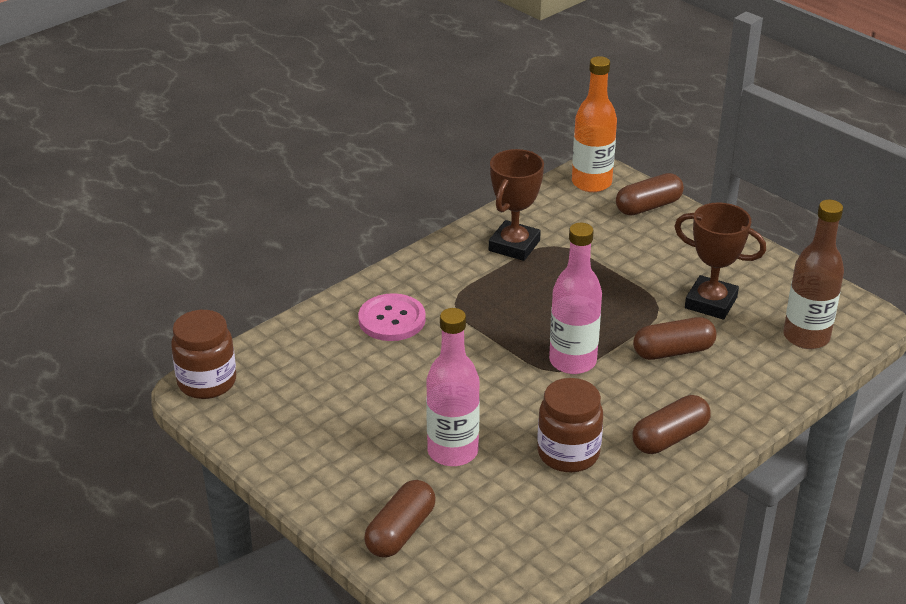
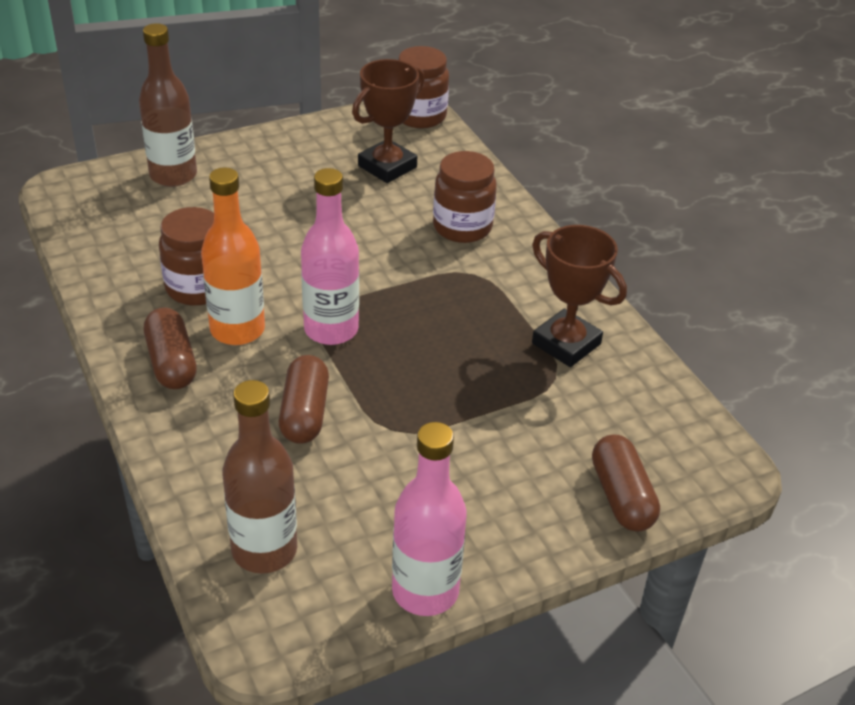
camera: 105 degrees right, 5 degrees up
pink button [358,293,426,341] -> brown jar [433,151,497,243]
brown capsule [364,480,436,558] -> brown bottle [139,23,197,187]
pink bottle [426,308,480,466] -> pink bottle moved to [392,422,467,616]
orange bottle [572,56,617,192] -> orange bottle moved to [201,167,265,345]
brown trophy [674,203,766,320] -> brown trophy moved to [352,59,425,183]

